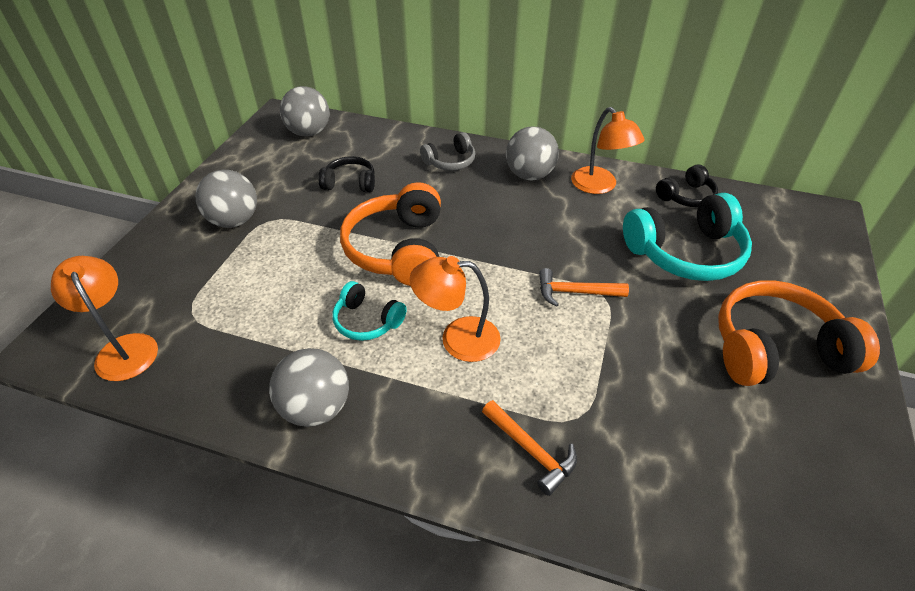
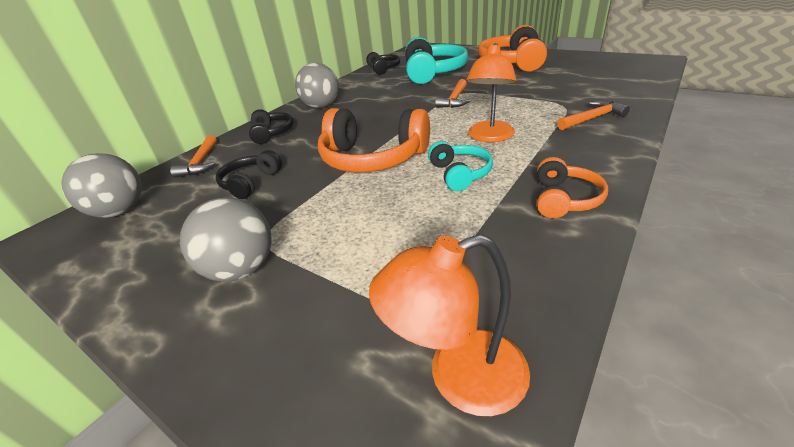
camera: 70 degrees left, 10 degrees down
grey ball [269,348,349,427] -> orange headphones [537,157,608,218]
turquoise headphones [332,281,407,341] -> turquoise headphones turned 60 degrees counterclockwise [428,141,493,191]
grey headphones [420,132,475,171] -> black headphones [249,109,294,144]
orange lamp [571,107,645,194] -> none
none -> orange hammer [170,135,217,178]

